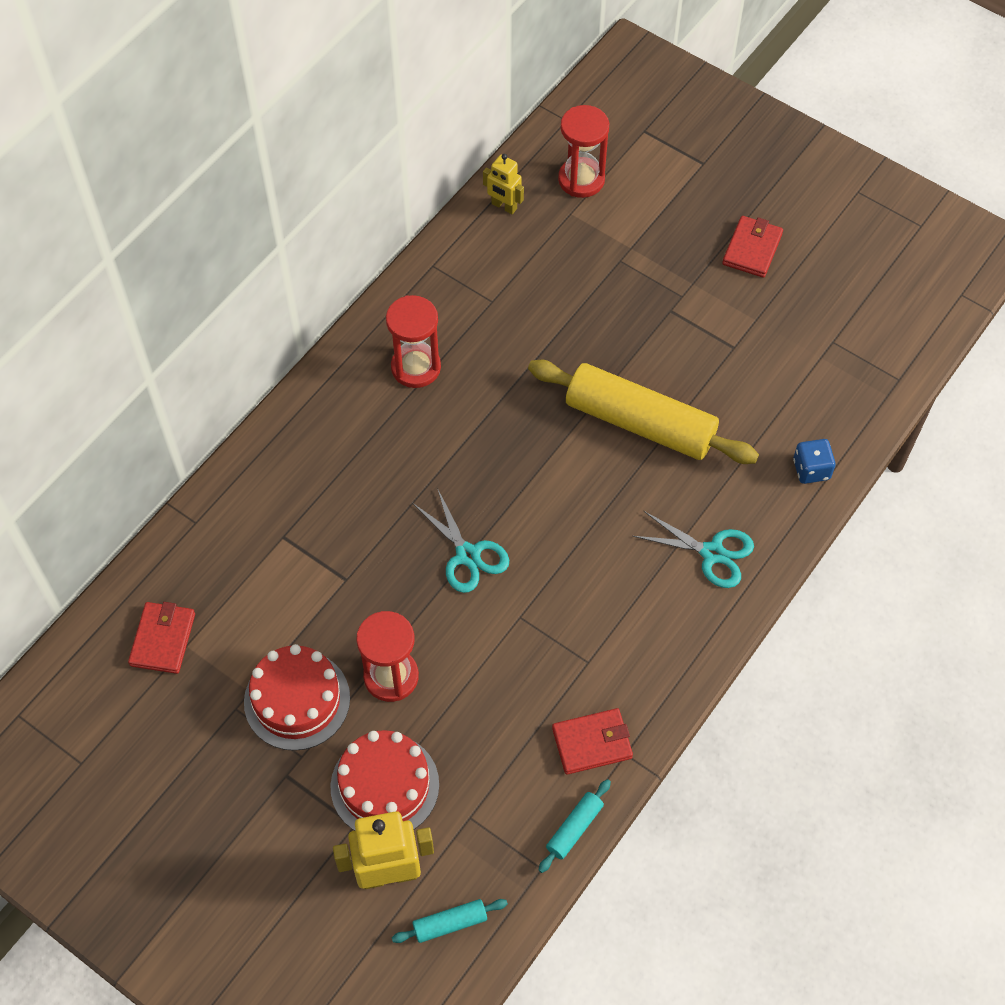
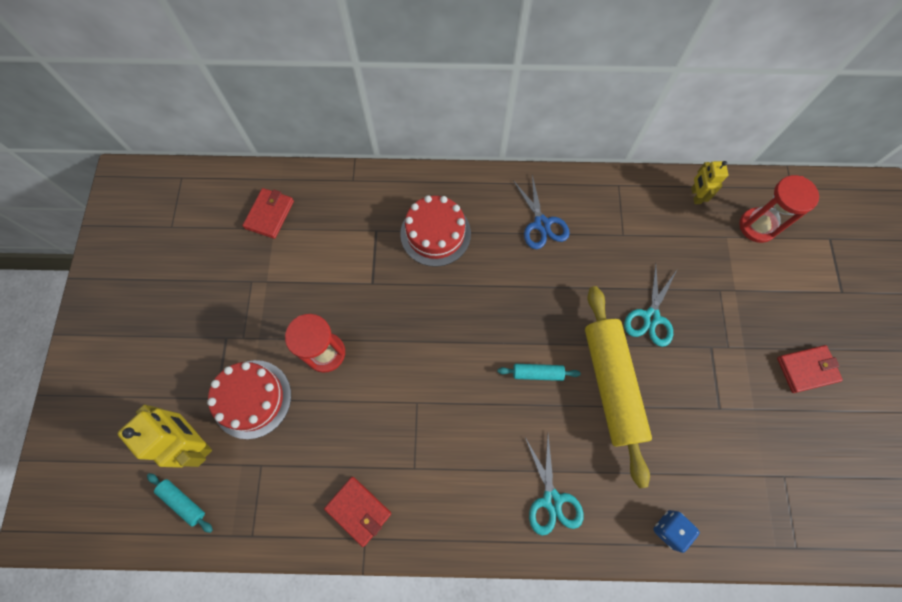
camera: 55 degrees right, 10 degrees up
red wallet [128,602,195,674] -> red wallet turned 45 degrees counterclockwise [242,188,294,239]
red cake [244,644,350,751] -> red cake moved to [400,196,471,267]
red hourglass [386,295,441,388] -> blue scissors [513,175,570,249]
turquoise scissors [413,488,509,593] -> turquoise scissors moved to [624,264,677,347]
turquoise rolling pin [539,779,611,873] -> turquoise rolling pin moved to [498,364,581,381]

